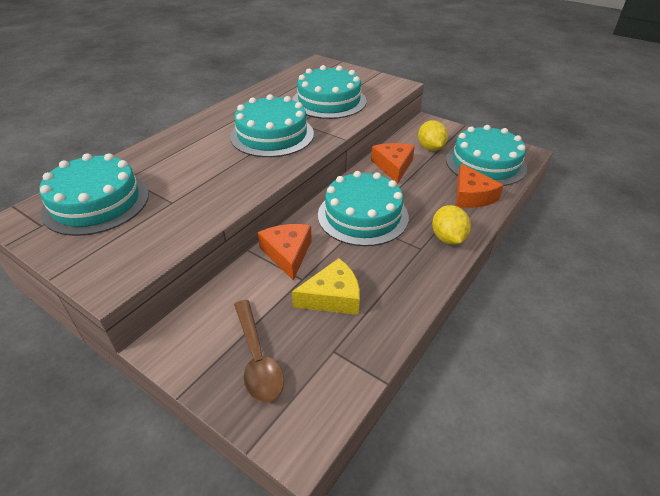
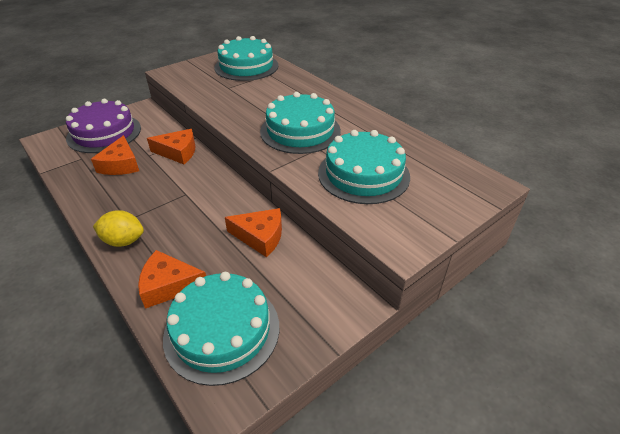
camera: 105 degrees right, 0 degrees up
brown spoon [234,300,284,403] -> purple cake [66,99,141,153]
yellow cheese [292,258,360,315] -> orange cheese [91,135,139,175]
turquoise cake [318,171,409,246] -> none
yellow lemon [418,120,448,151] -> none

